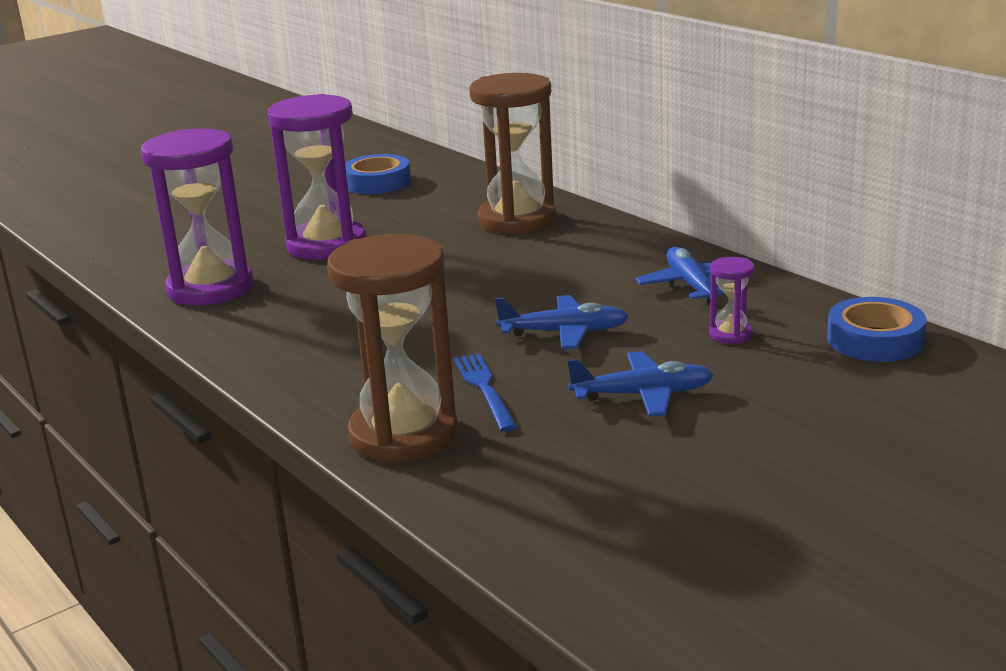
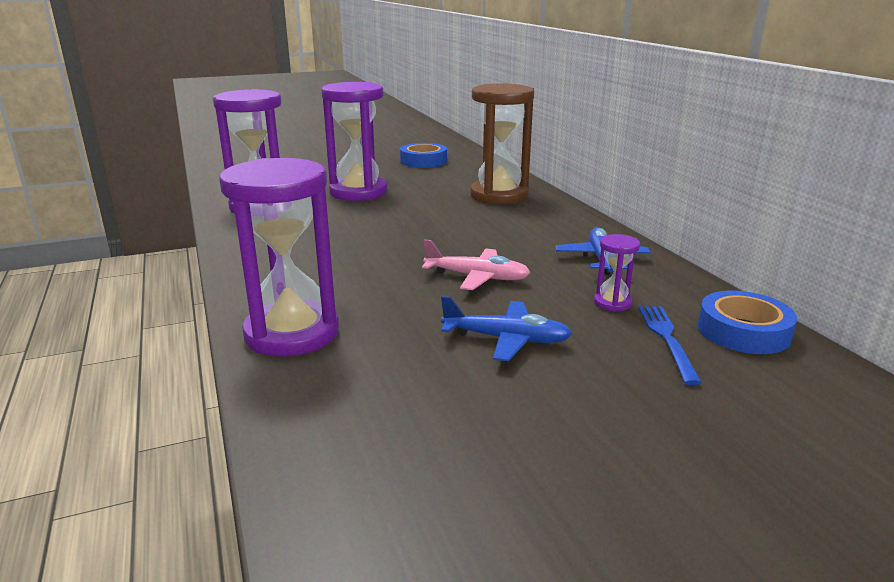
camera: 15 degrees right, 0 degrees up
brown hourglass [327,234,458,463] -> purple hourglass [219,158,339,357]
blue fork [454,354,517,432] -> blue fork moved to [638,306,702,385]
blue plane [495,295,629,349] -> pink plane [422,239,530,290]

